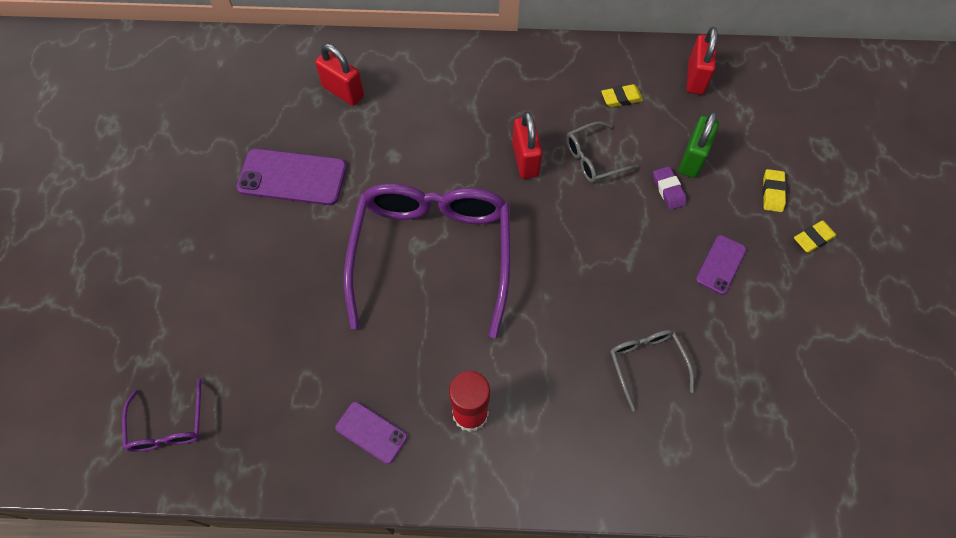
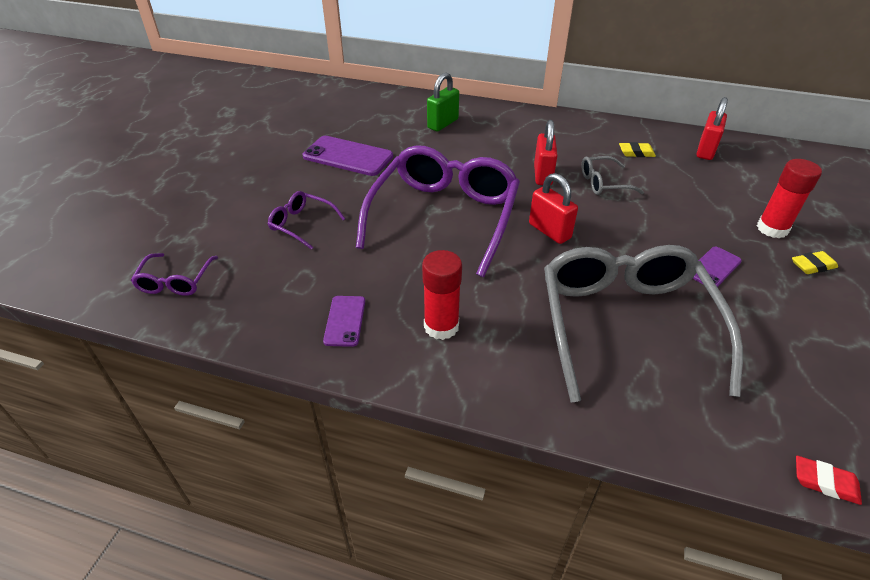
camera: 15 degrees right, 20 degrees down
red padlock [315,44,364,106] -> red padlock moved to [529,173,578,244]
purple phone [335,401,408,464] -> purple phone turned 45 degrees clockwise [323,296,365,347]
grey glasses [610,330,694,412] -> grey glasses [544,245,743,402], size x2.30
purple eraser [653,166,687,210] -> none
green padlock [679,111,719,178] -> green padlock moved to [427,73,459,131]
yellow eraser [763,169,787,212] -> red glue stick [757,159,822,238]
none -> purple glasses [268,191,345,250]
none -> red eraser [796,456,862,505]

